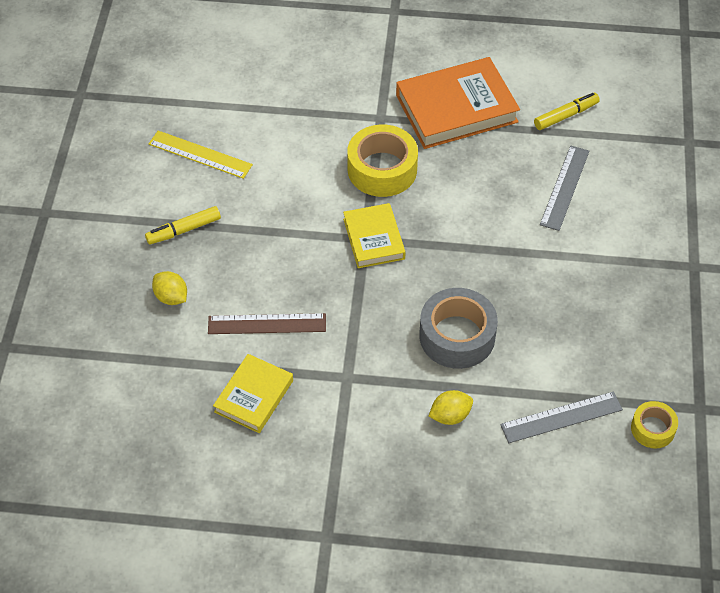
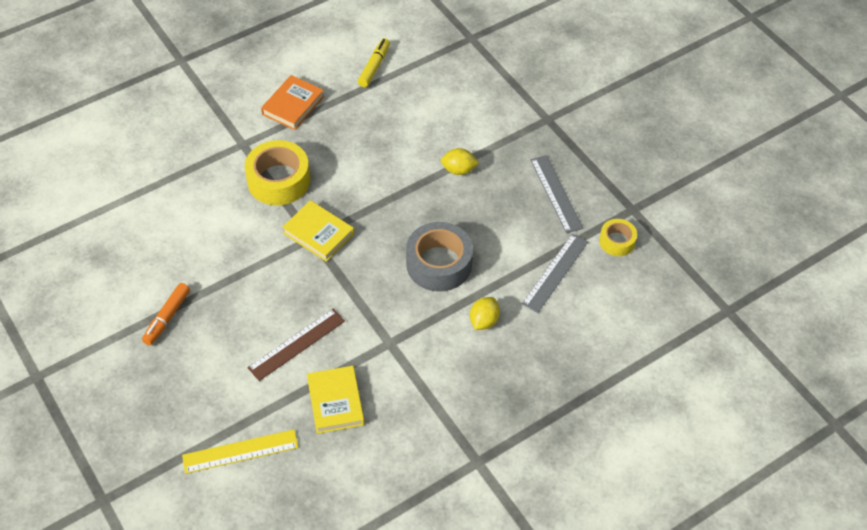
camera: 40 degrees left, 0 degrees up
yellow marker [145,206,221,244] -> orange marker [142,283,190,345]
yellow ruler [148,131,253,179] -> yellow ruler moved to [182,429,298,474]
yellow lemon [152,271,187,305] -> yellow lemon moved to [441,148,479,175]
orange book [396,57,520,149] -> orange book [261,75,324,130], size x0.59
grey ruler [540,146,589,231] -> grey ruler moved to [530,155,583,233]

